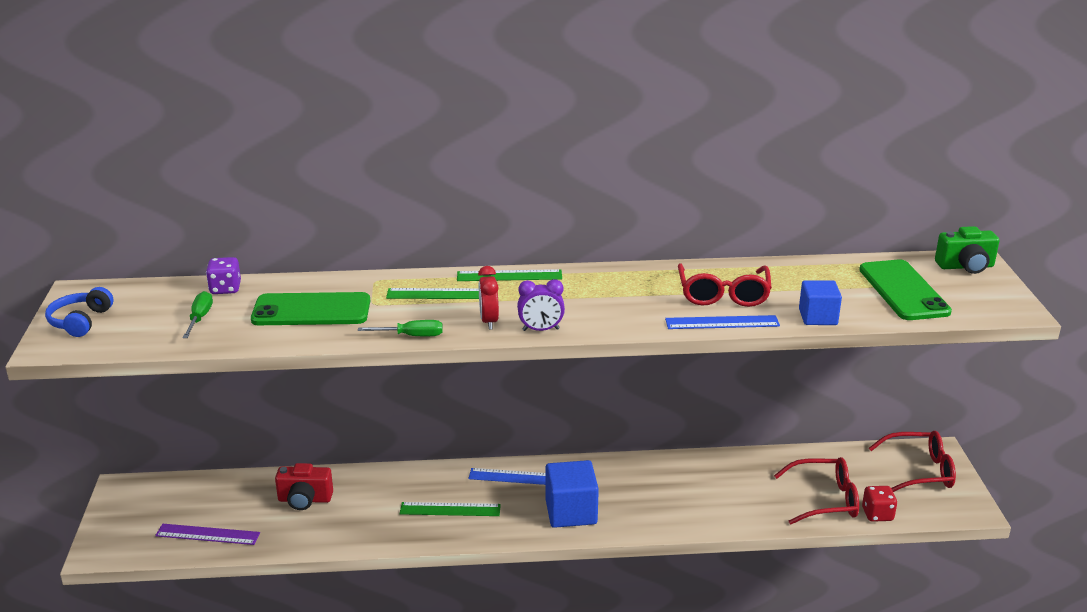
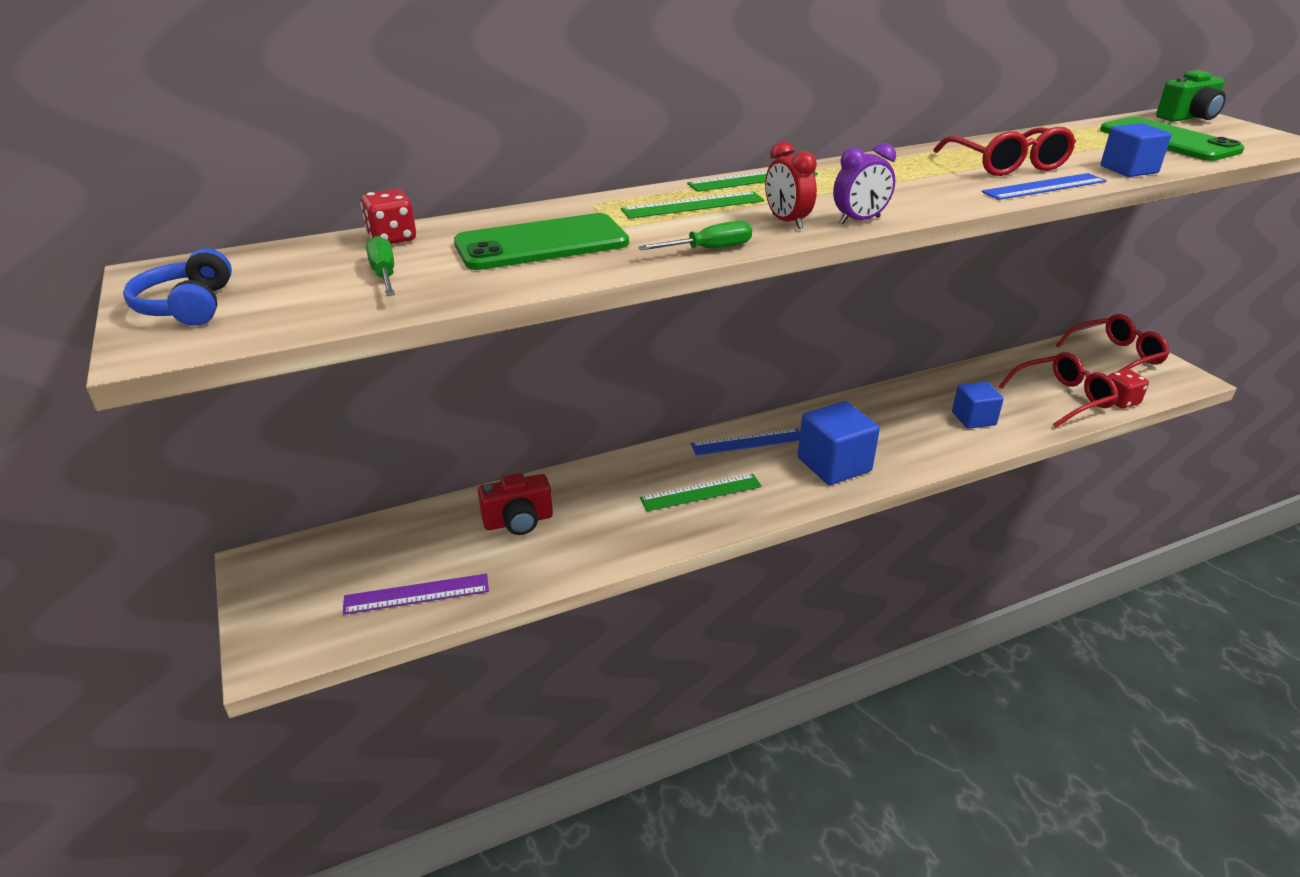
camera: 20 degrees left, 5 degrees up
purple dice [206,257,241,294] -> red dice [360,189,416,244]
none -> blue cube [952,382,1004,429]

